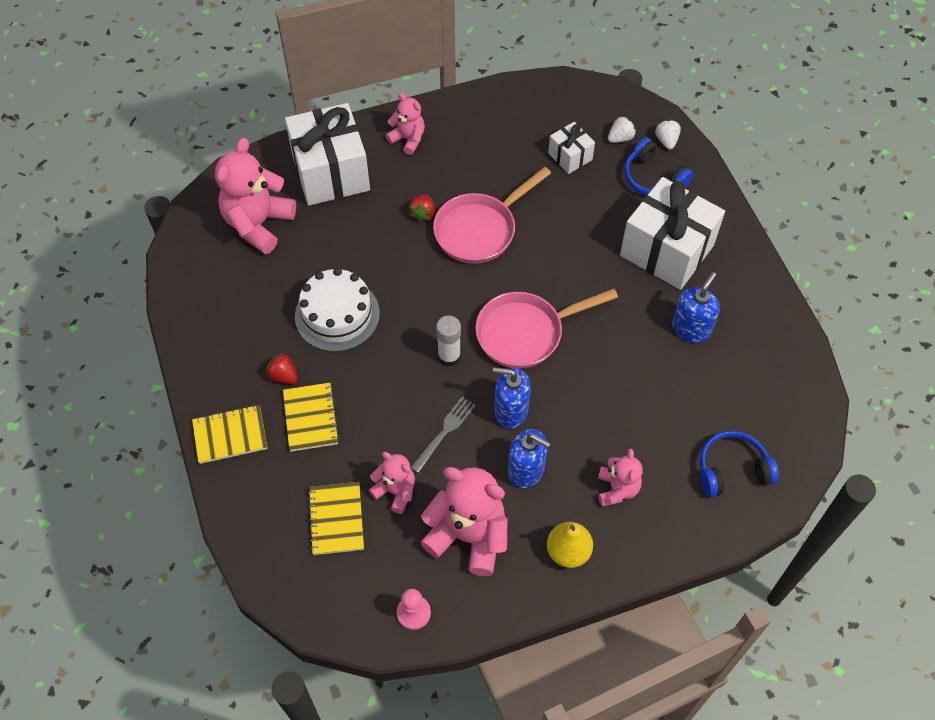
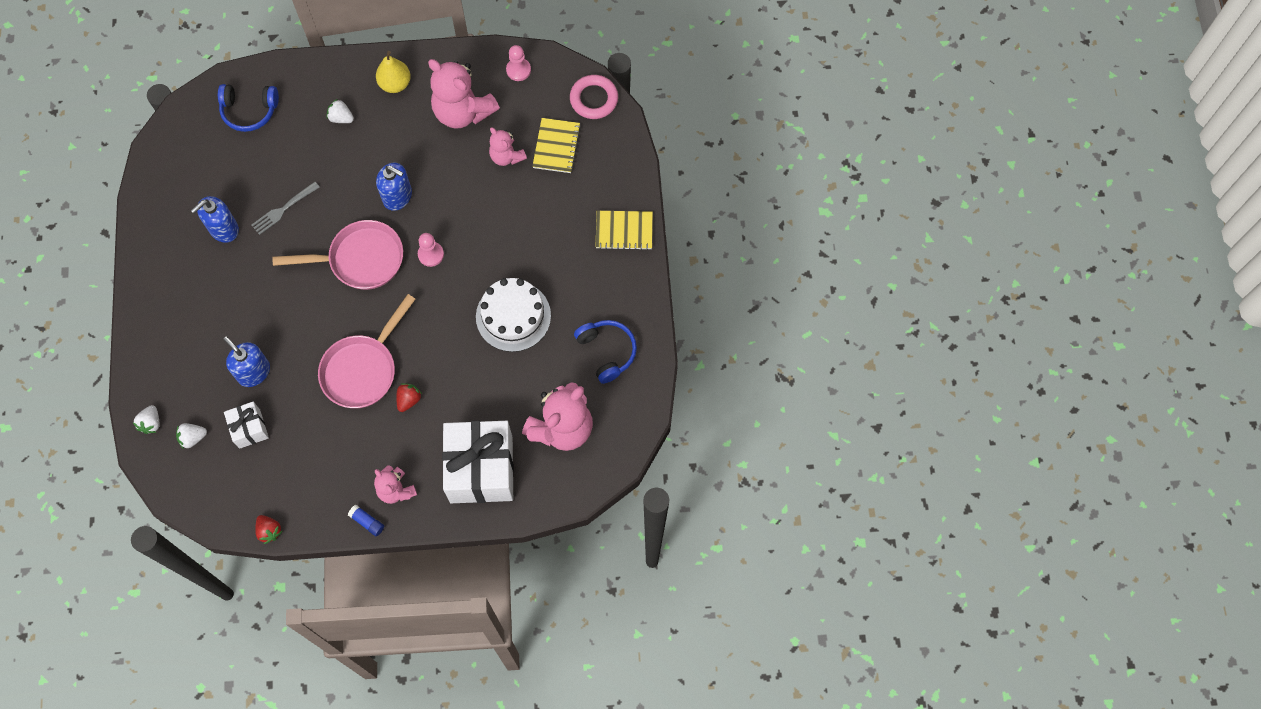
camera: 165 degrees left, 10 degrees up
red strawberry [266,353,298,384] -> red strawberry moved to [255,515,282,544]
yellow notebook [283,383,340,452] -> none
grey fork [411,396,476,473] -> grey fork moved to [251,182,320,235]
pink pan [433,167,551,264] -> pink pan turned 150 degrees clockwise [318,294,415,408]
white glue stick [436,316,461,367] -> pink pawn [418,233,444,267]
blue soap dispenser [508,429,551,488] -> blue soap dispenser moved to [223,337,270,387]
pink teddy bear [598,449,643,506] -> white strawberry [327,99,354,123]
white gift [620,177,725,290] -> none
blue headphones [624,138,693,195] -> blue headphones moved to [574,320,637,384]
none -> blue glue stick [348,505,384,536]
none -> pink ring [570,75,618,119]

